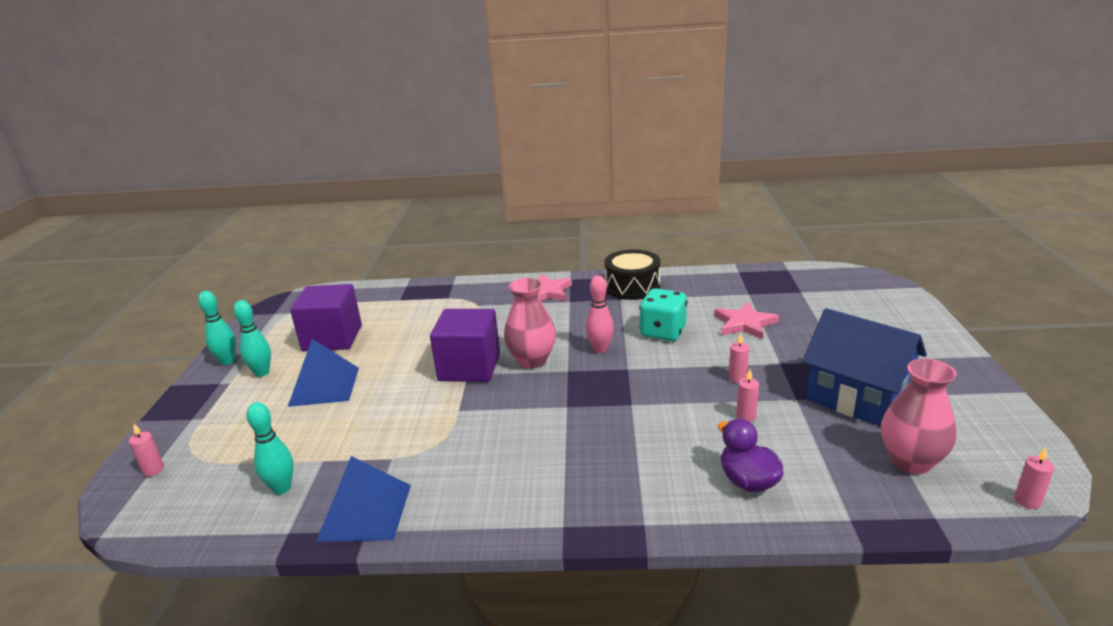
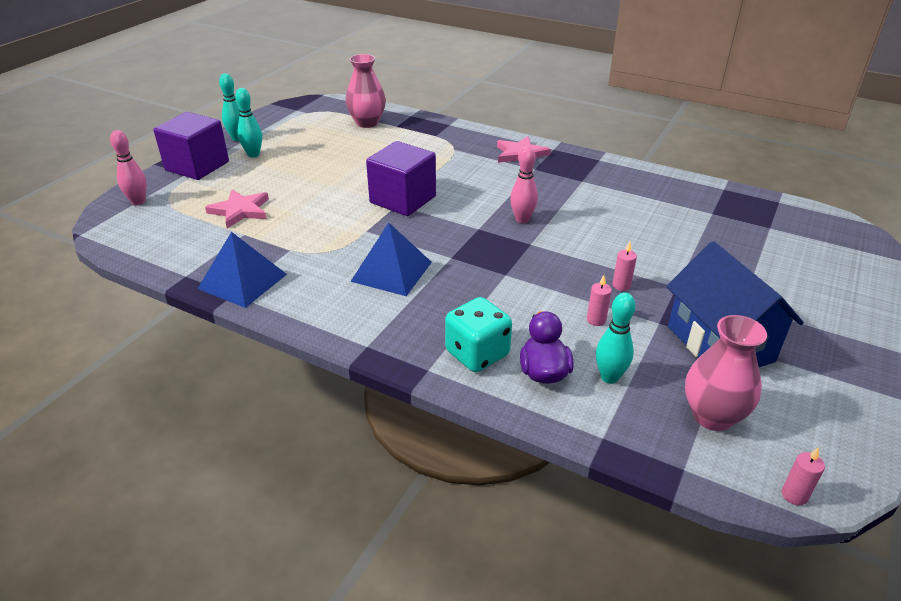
camera: 25 degrees right, 10 degrees up
pink candle [129,424,164,477] -> pink bowling pin [110,130,147,205]
turquoise bowling pin [247,402,293,495] -> turquoise bowling pin moved to [596,292,636,384]
blue pyramid [288,339,359,407] -> blue pyramid moved to [350,223,432,296]
purple cube [290,284,362,351] -> purple cube moved to [153,112,229,180]
pink vase [504,278,556,369] -> pink vase moved to [345,54,386,128]
black drum [605,249,660,300] -> none
turquoise dice [639,288,687,341] -> turquoise dice moved to [445,297,512,372]
pink star [714,302,779,339] -> pink star moved to [205,190,269,228]

